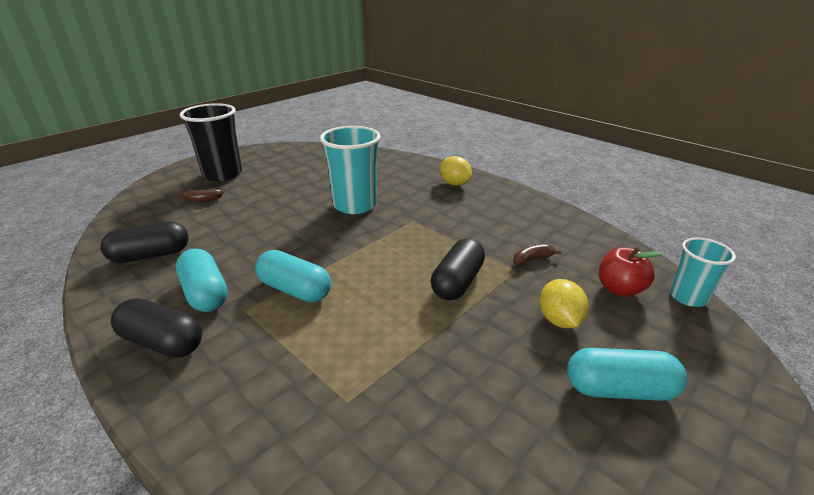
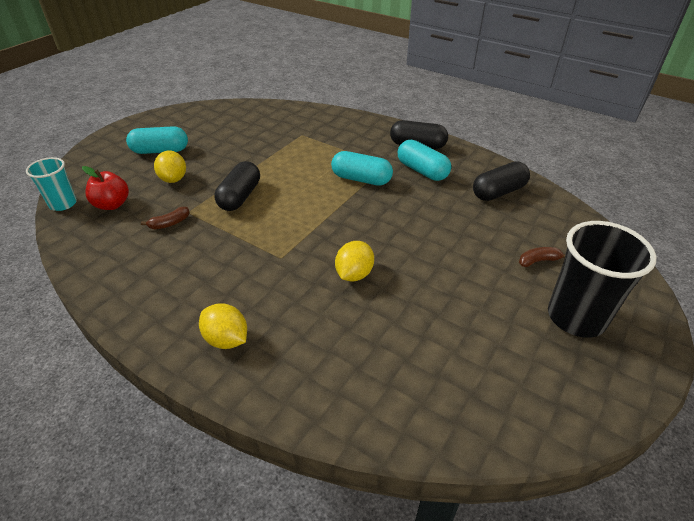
camera: 170 degrees right, 10 degrees up
turquoise cup [320,126,381,214] -> yellow lemon [335,241,374,281]

